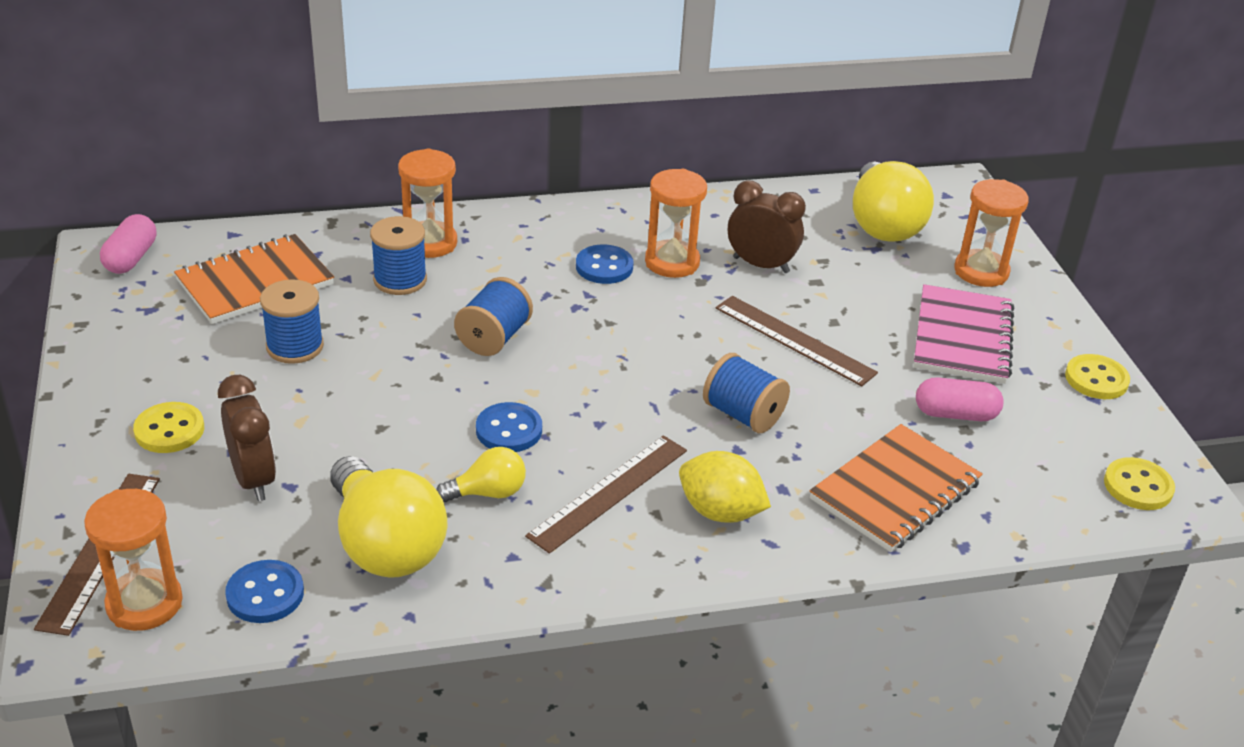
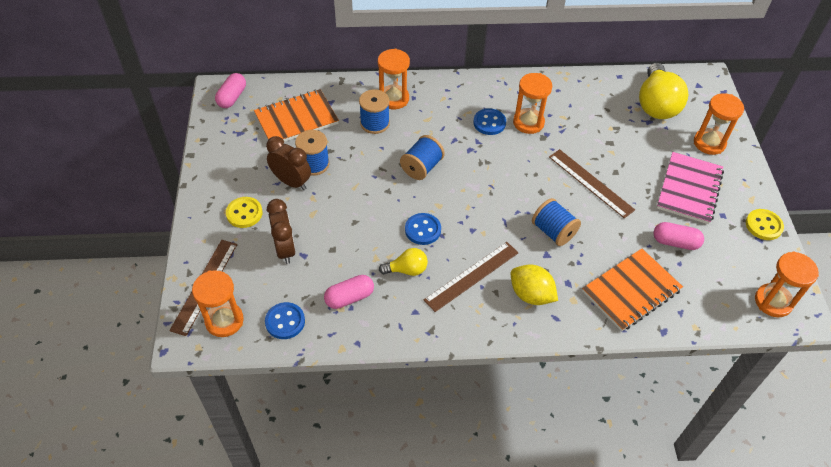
camera: 10 degrees right, 15 degrees up
yellow light bulb [330,456,448,578] -> pink capsule [324,275,374,309]
brown clock [728,180,806,273] -> brown clock moved to [266,136,311,190]
yellow button [1104,457,1175,510] -> orange hourglass [755,251,819,317]

